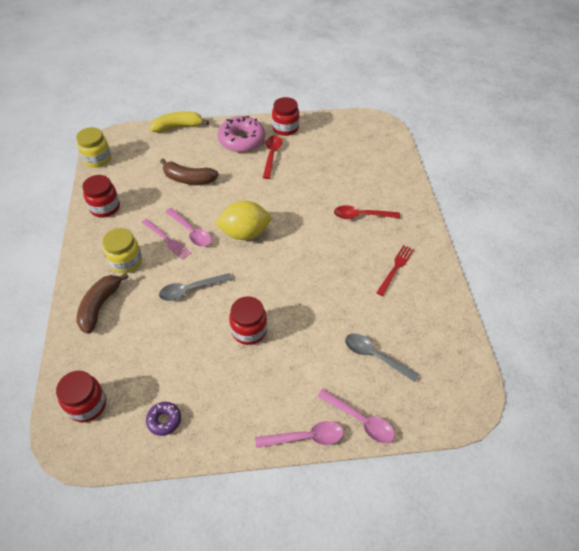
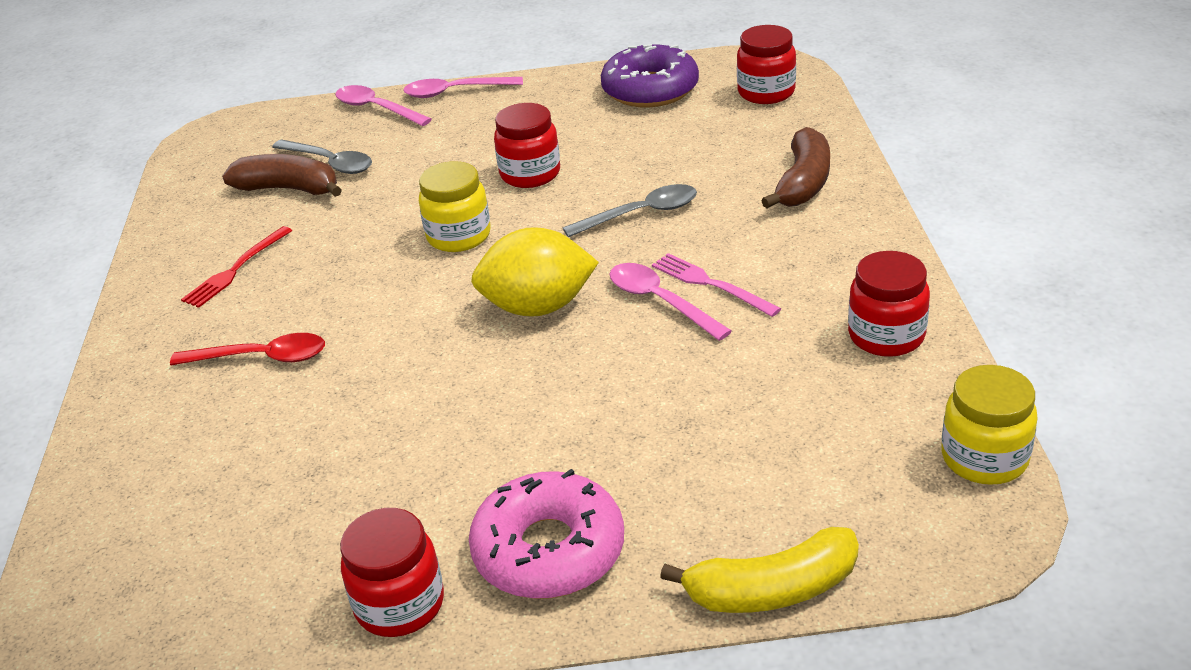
camera: 175 degrees left, 15 degrees down
yellow jar [103,228,142,273] -> yellow jar moved to [419,161,490,252]
purple donut [146,402,181,436] -> purple donut [601,44,699,107], size x2.01
brown banana [160,159,219,185] -> brown banana moved to [222,154,342,197]
red spoon [263,135,282,179] -> none

